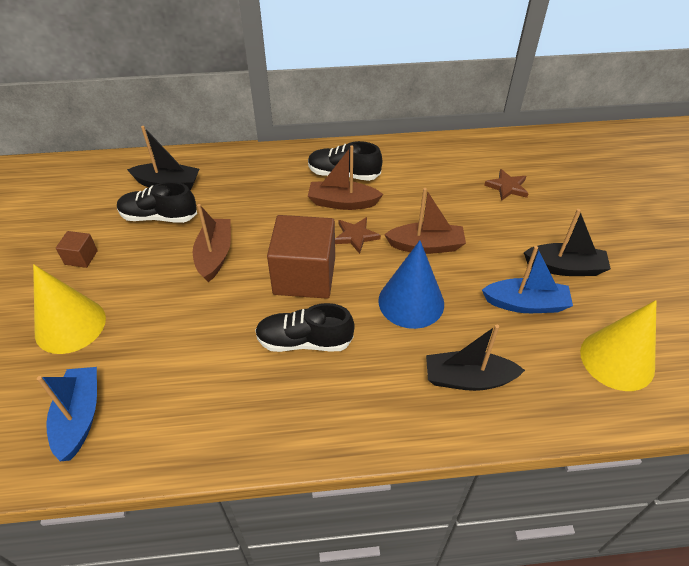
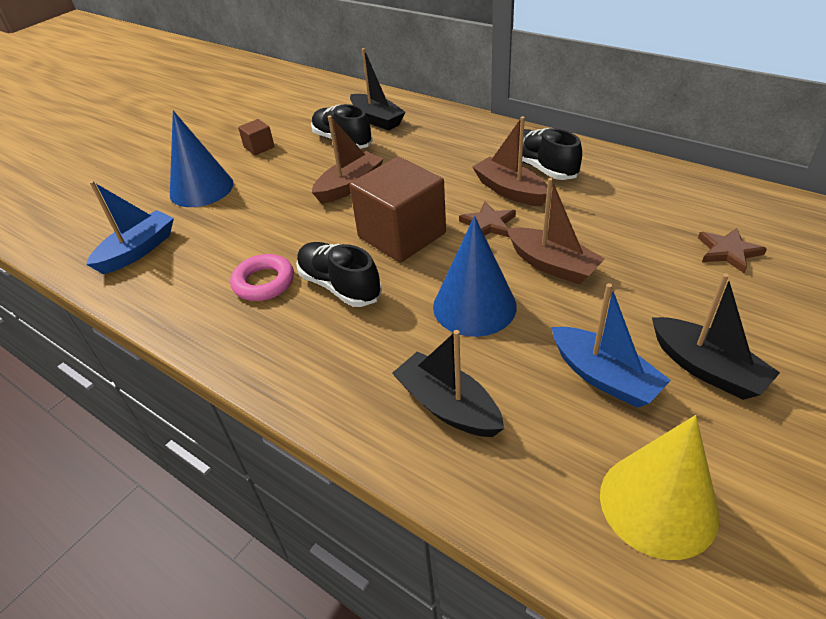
camera: 45 degrees right, 5 degrees down
yellow cone [33,264,106,354] -> blue cone [170,110,234,207]
none -> pink ring [230,254,294,301]

